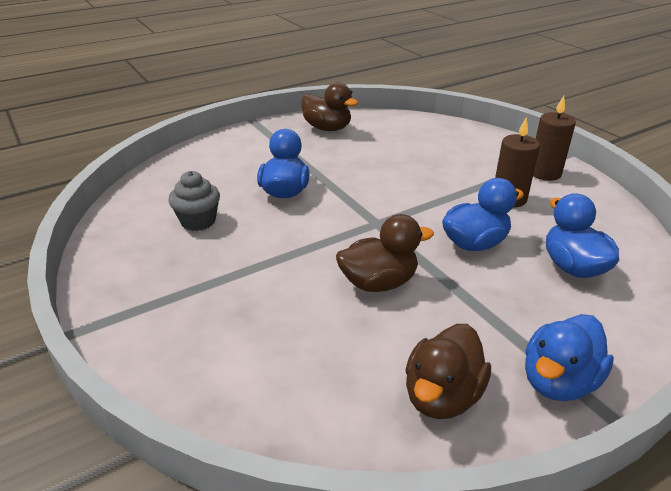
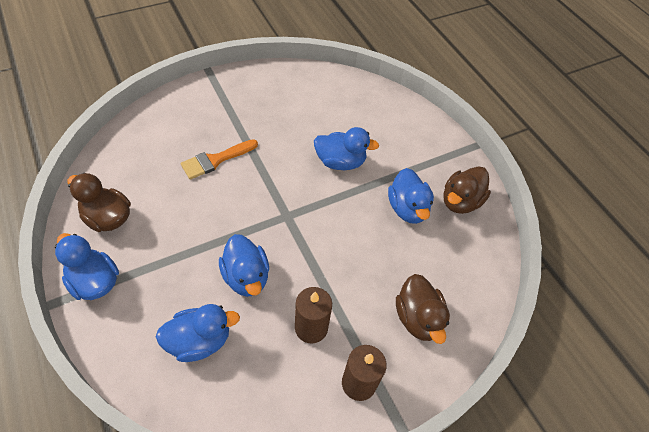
camera: 90 degrees right, 20 degrees up
grey cupcake [168,171,220,231] -> none
brown duck [336,214,434,292] -> brown duck moved to [396,274,450,344]
none -> orange brush [181,139,258,180]
none -> blue duck [388,168,434,224]

